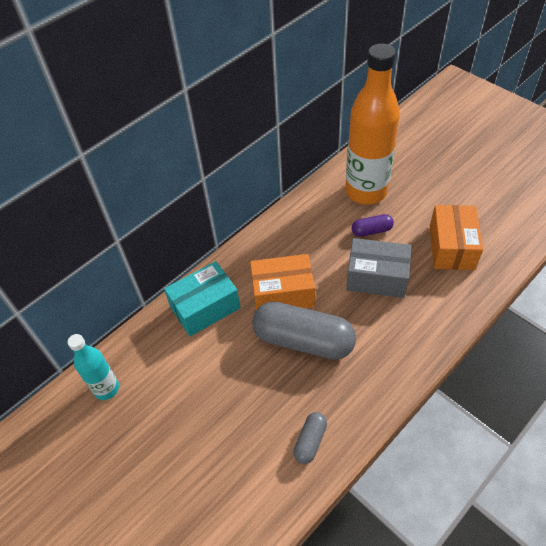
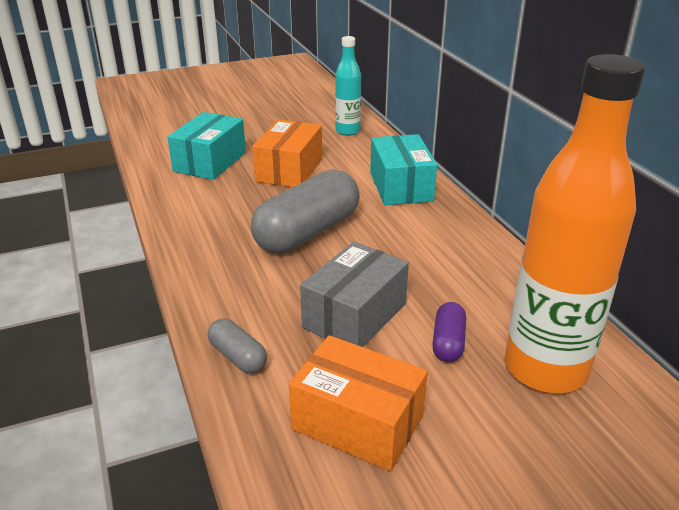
camera: 110 degrees right, 20 degrees down
orange box [250,254,315,310] -> orange box moved to [252,119,322,187]
grey capsule [293,412,327,464] -> grey capsule moved to [208,319,267,373]
none -> turquoise box [167,112,246,180]

